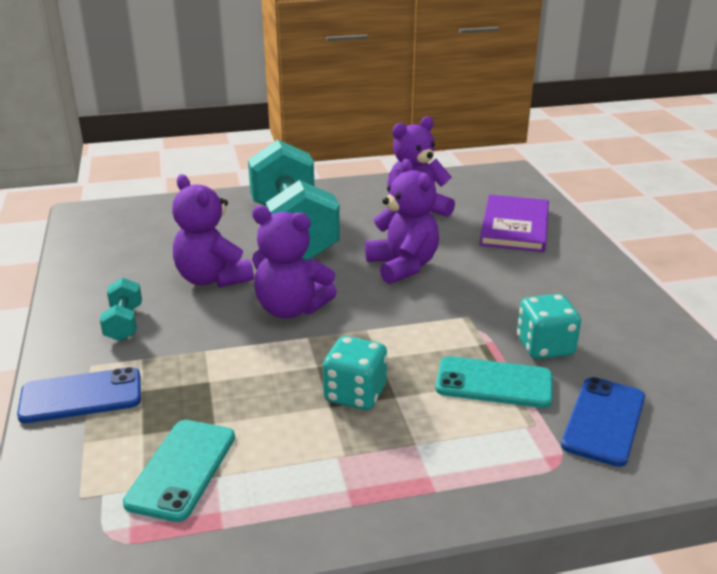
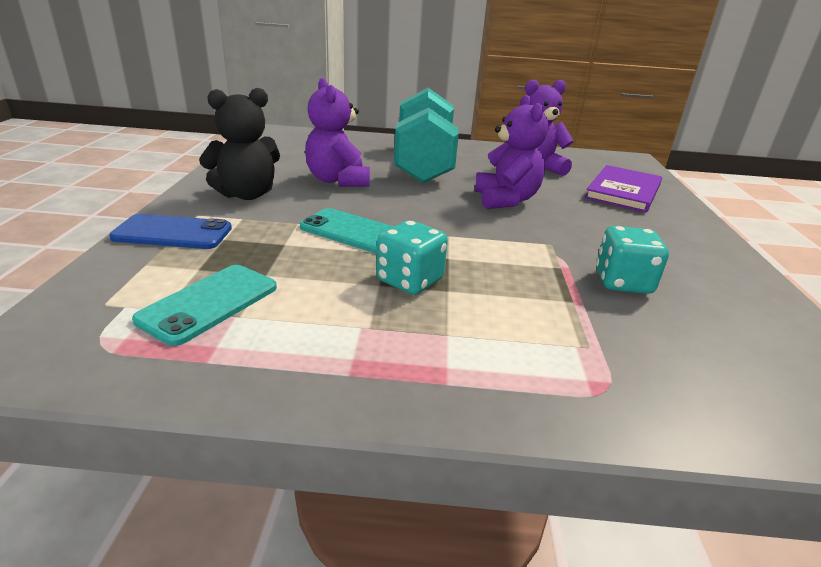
camera: 15 degrees right, 0 degrees up
turquoise dumbbell [100,278,142,341] -> black teddy bear [199,88,280,200]
purple teddy bear [252,205,337,319] -> none
turquoise phone [436,356,553,408] -> turquoise phone moved to [300,208,394,254]
blue phone [561,377,645,467] -> none

